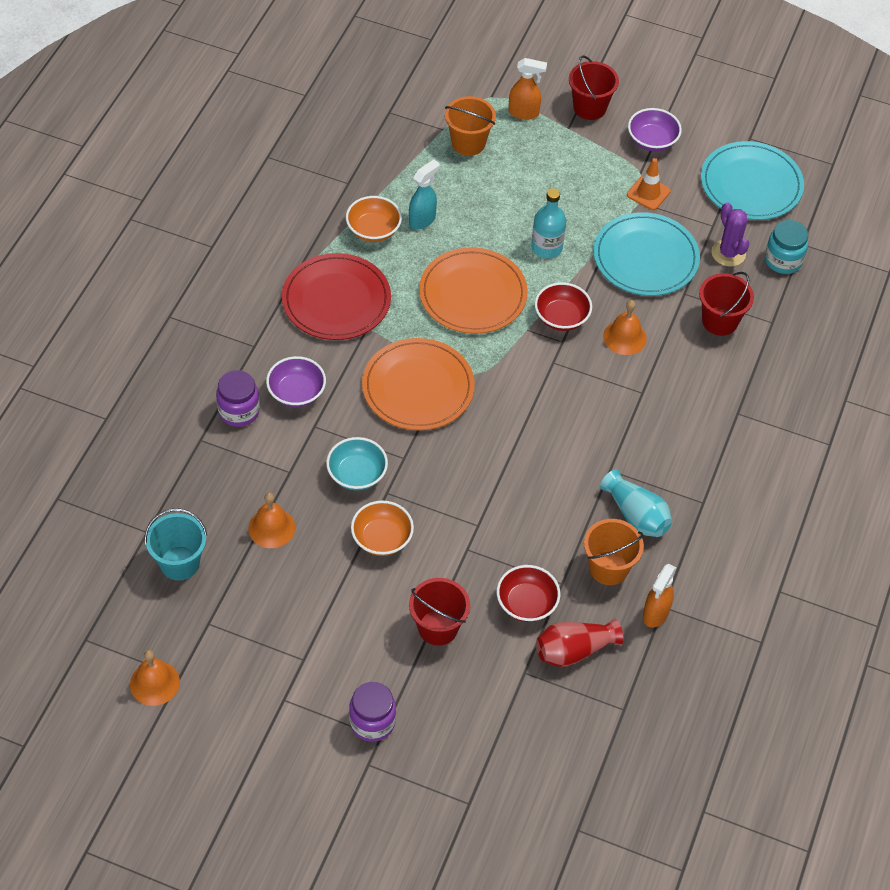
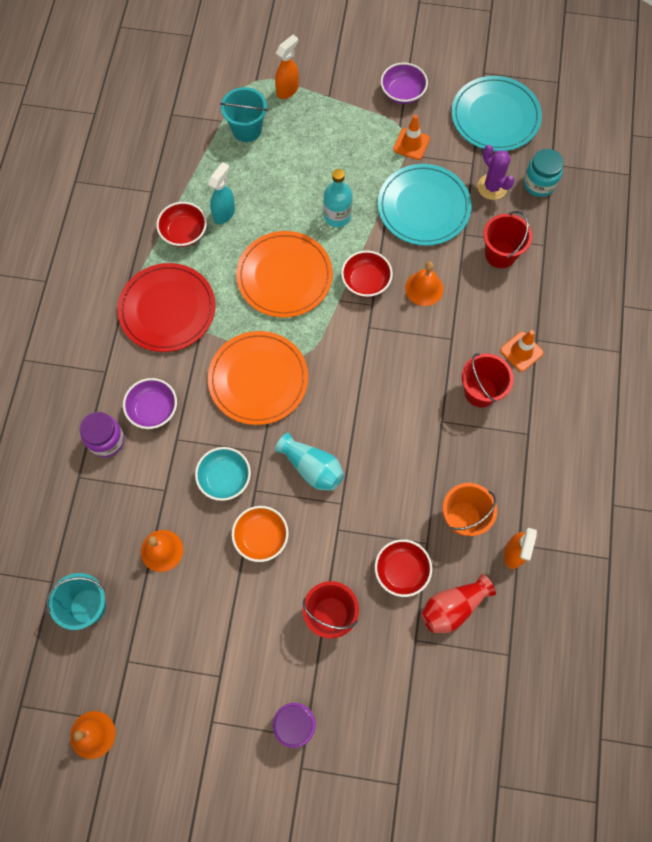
camera: 10 degrees left, 15 degrees up
orange bowl [346,196,402,242] -> red bowl [156,202,207,247]
orange bucket [445,96,496,156] -> turquoise bucket [220,87,267,142]
orange spray bottle [509,58,547,120] -> orange spray bottle turned 45 degrees counterclockwise [275,35,299,99]
red bucket [569,55,619,120] -> red bucket moved to [462,353,514,407]
turquoise vase [600,469,672,537] -> turquoise vase moved to [275,433,344,491]
none -> orange traffic cone [500,330,544,372]

